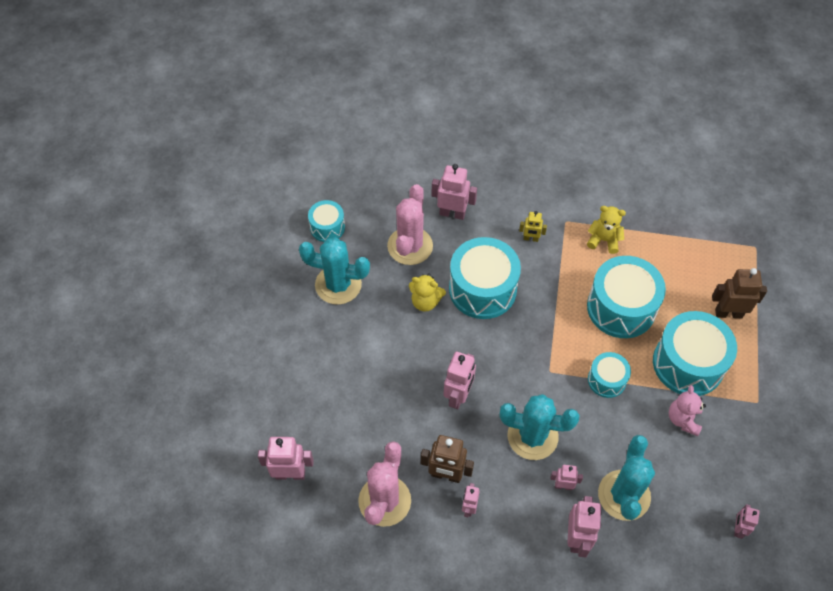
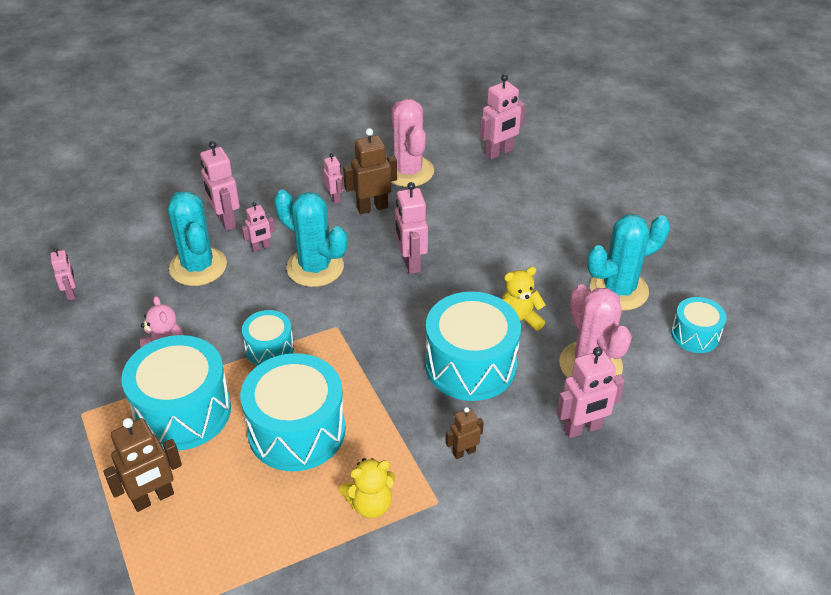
camera: 145 degrees right, 15 degrees down
turquoise cactus [499,394,580,460] -> turquoise cactus turned 60 degrees clockwise [274,189,347,287]
yellow robot [519,211,547,242] -> brown robot [445,407,484,459]

